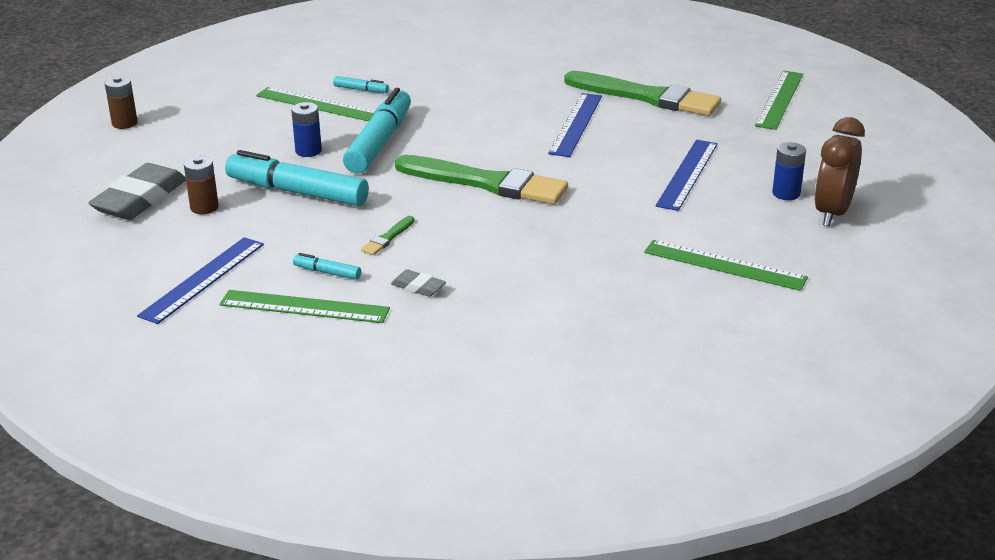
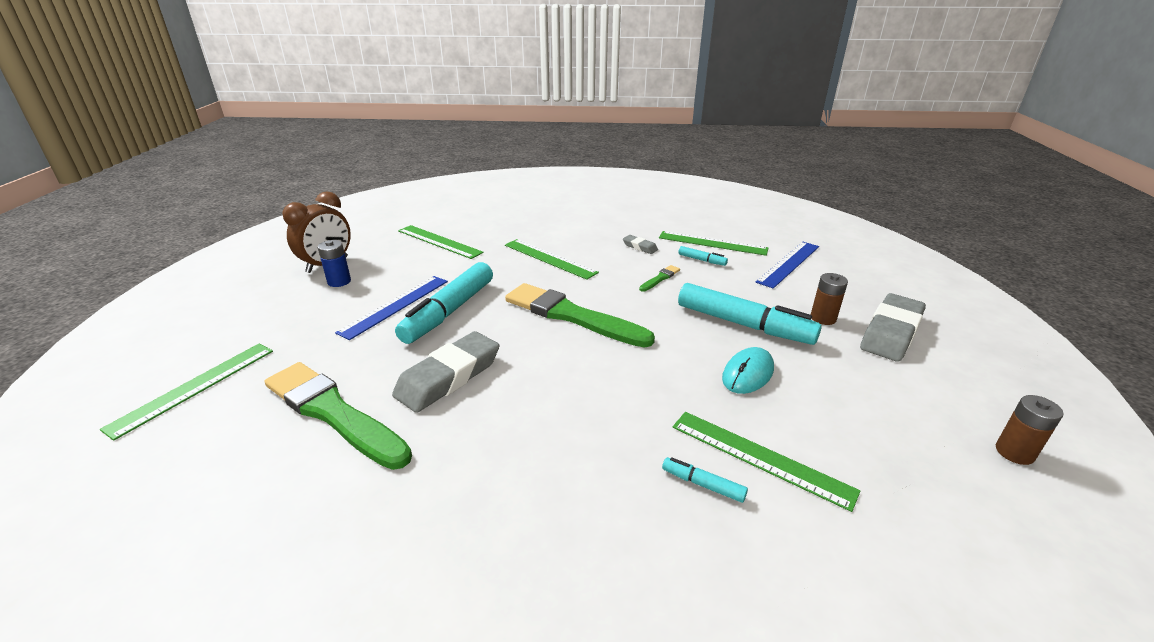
camera: 170 degrees left, 0 degrees up
blue battery [291,102,322,157] -> turquoise mouse [722,347,774,394]
turquoise marker [343,88,411,174] -> turquoise marker moved to [395,262,493,344]
blue ruler [548,93,602,157] -> grey eraser [392,331,499,413]
none -> green ruler [505,239,599,280]

